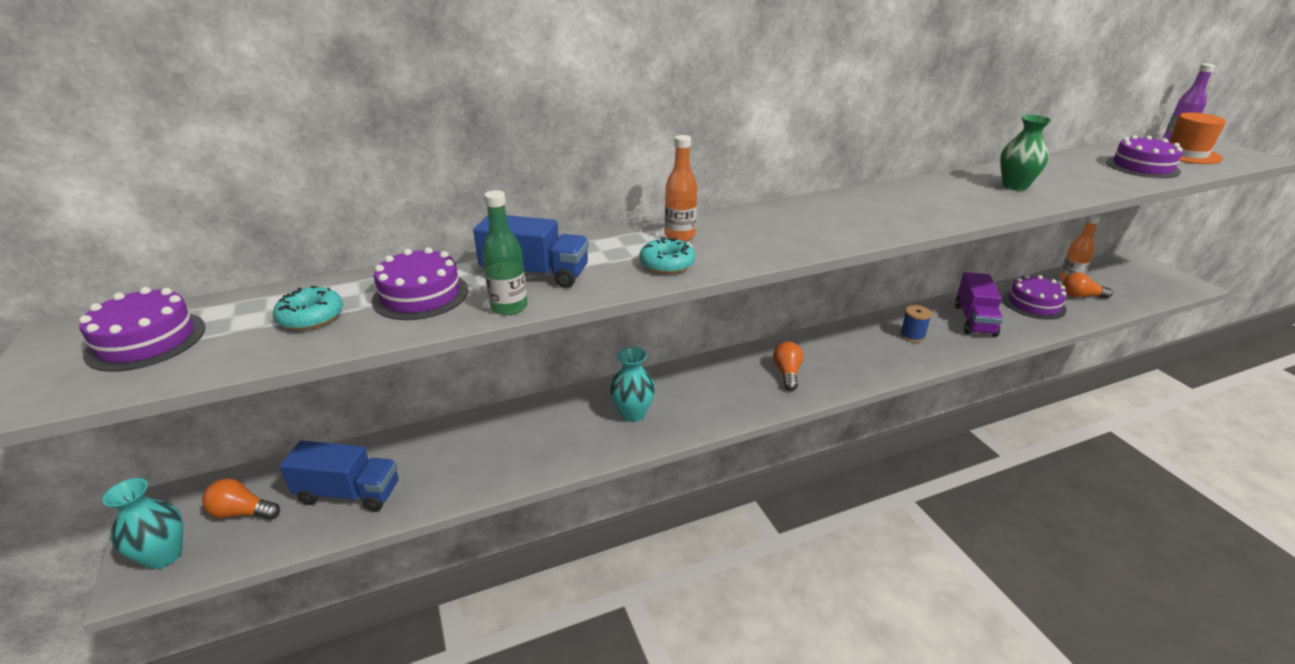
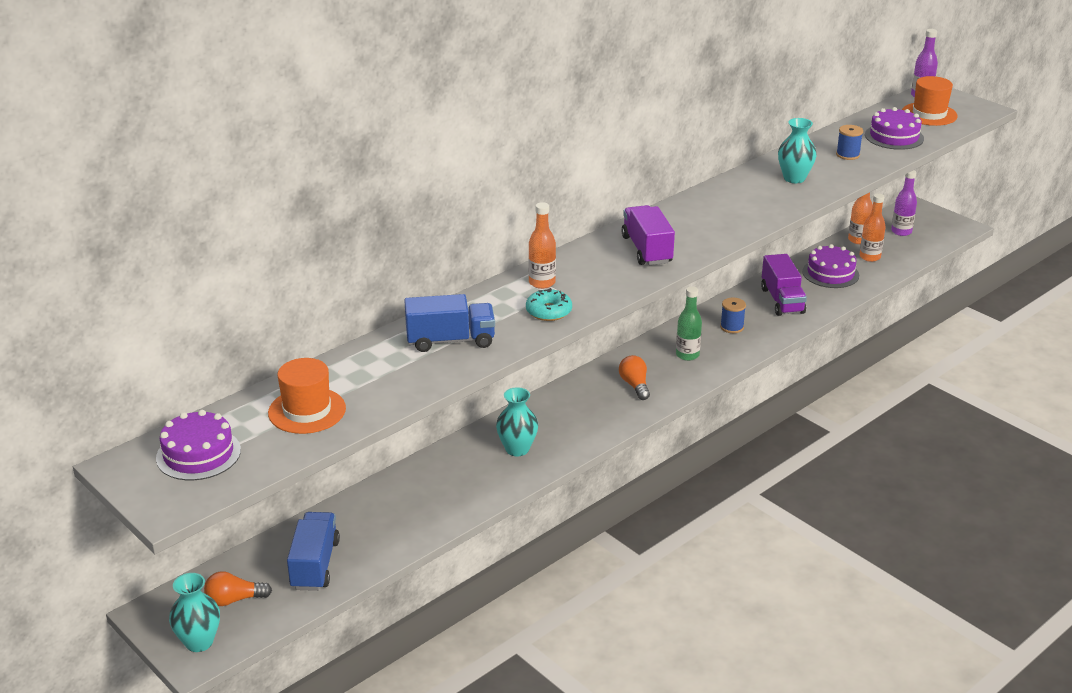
camera: 20 degrees left, 0 degrees up
turquoise donut [273,286,343,330] -> orange hat [268,358,346,434]
blue truck [280,440,399,512] -> blue truck turned 75 degrees counterclockwise [287,512,340,591]
purple cake [372,247,468,320] -> none
green bottle [482,190,528,315] -> green bottle moved to [676,286,702,361]
green vase [1000,115,1052,191] -> turquoise vase [778,118,817,183]
orange light bulb [1062,273,1113,299] -> orange bottle [859,193,886,262]
none -> purple truck [621,205,675,265]
none -> blue spool [836,125,863,160]
none -> purple bottle [891,170,917,236]

